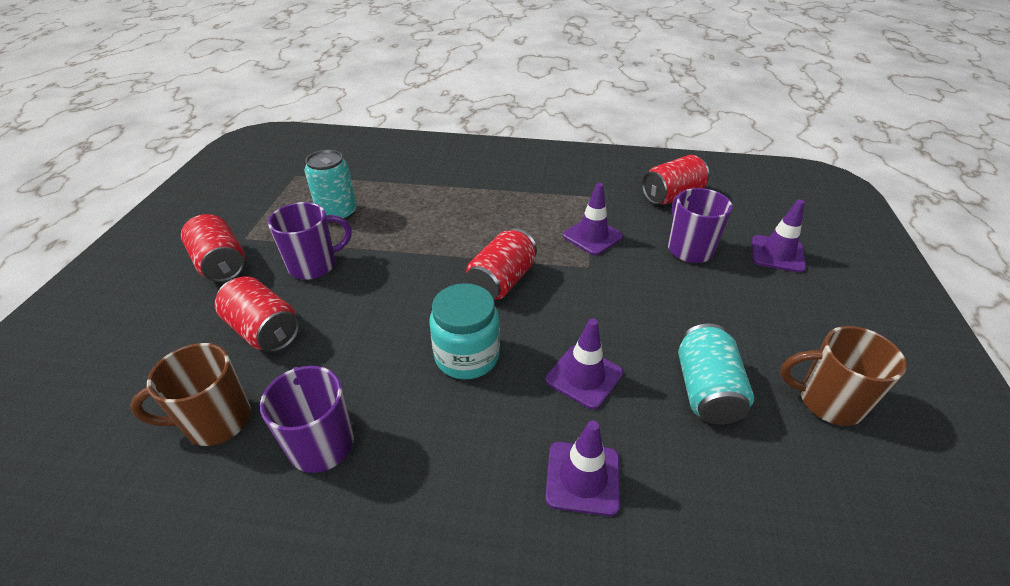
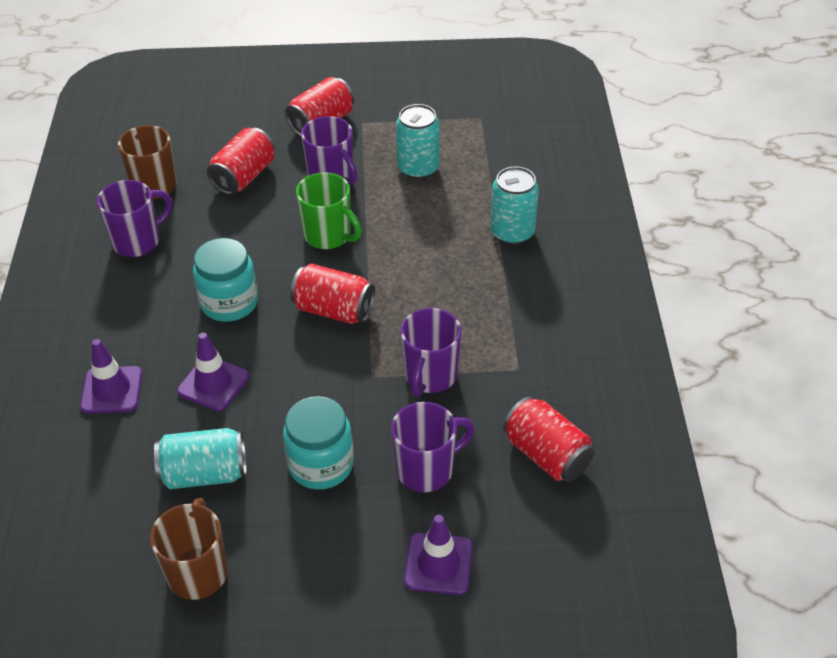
camera: 80 degrees right, 5 degrees up
purple traffic cone [563,183,623,255] -> purple mug [401,308,461,397]
none -> turquoise jar [283,396,354,490]
none -> green mug [296,172,362,249]
none -> turquoise can [491,166,539,245]

